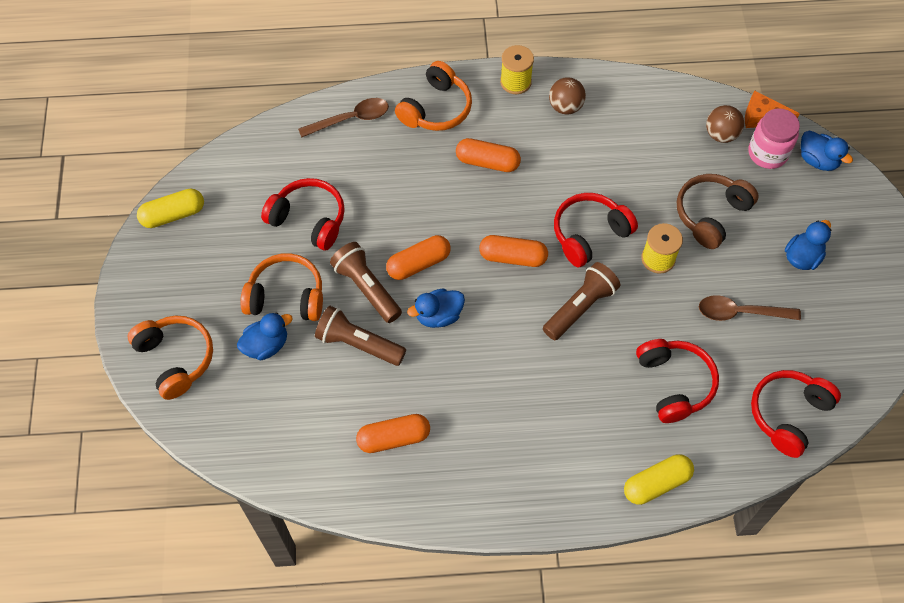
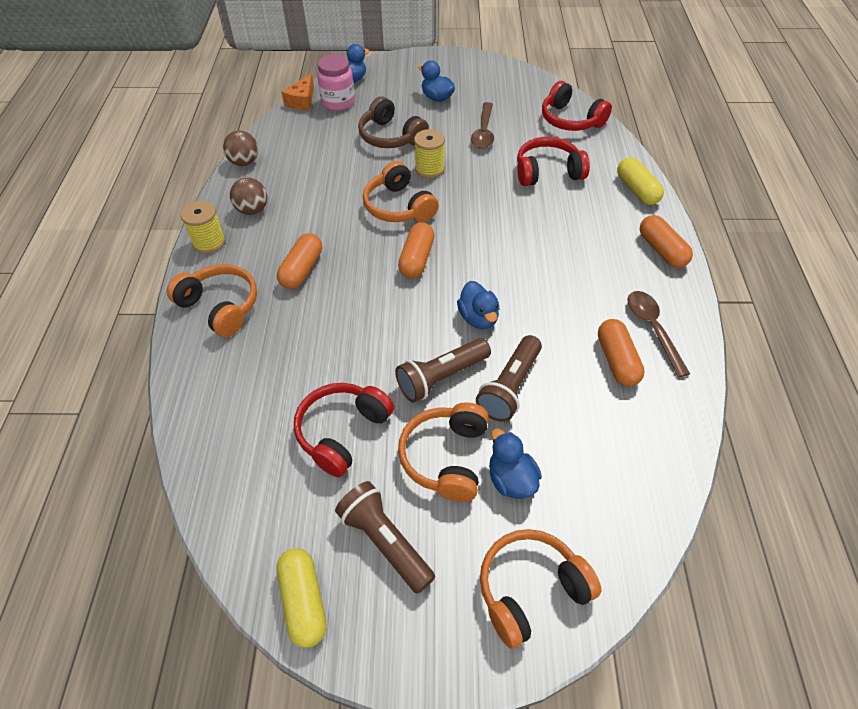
camera: 85 degrees left, 10 degrees down
brown spoon [298,98,389,138] -> brown spoon moved to [627,291,690,378]
orange capsule [386,235,451,280] -> orange capsule moved to [640,215,693,268]
brown flashlight [543,262,621,340] -> brown flashlight moved to [335,481,435,594]
red headphones [554,193,638,268] -> orange headphones [363,161,439,222]
brown ball [706,105,744,143] -> brown ball moved to [223,131,258,166]

